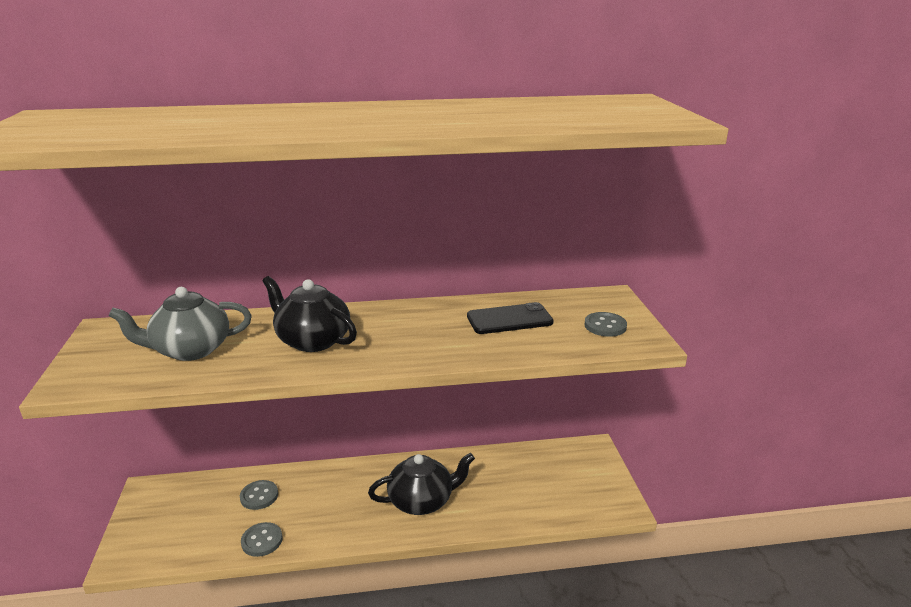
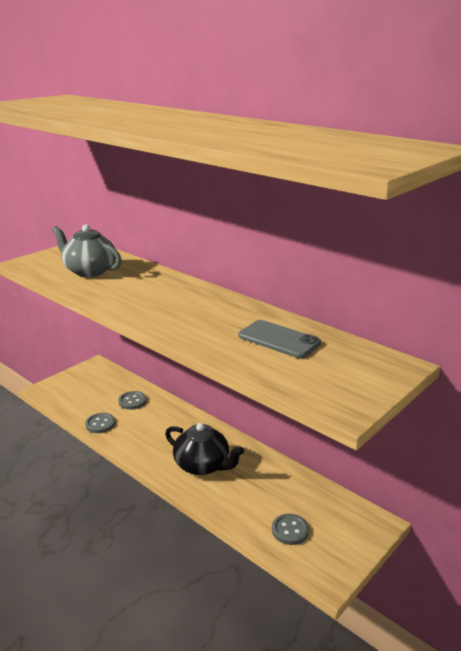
camera: 50 degrees right, 0 degrees up
black teapot [262,276,357,352] -> none
black phone [467,302,554,334] -> grey phone [238,320,321,358]
grey button [585,312,627,337] -> grey button moved to [272,514,309,545]

